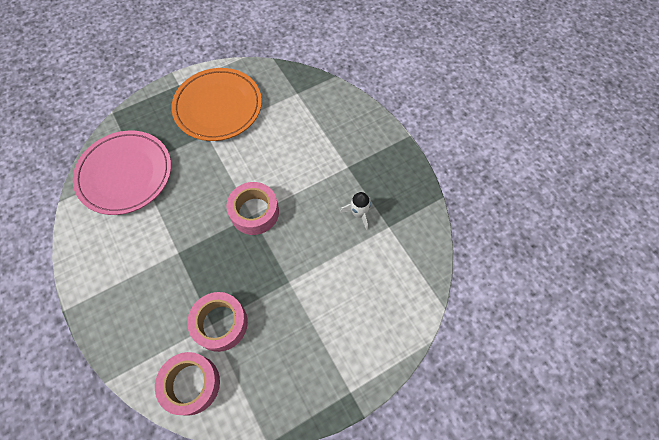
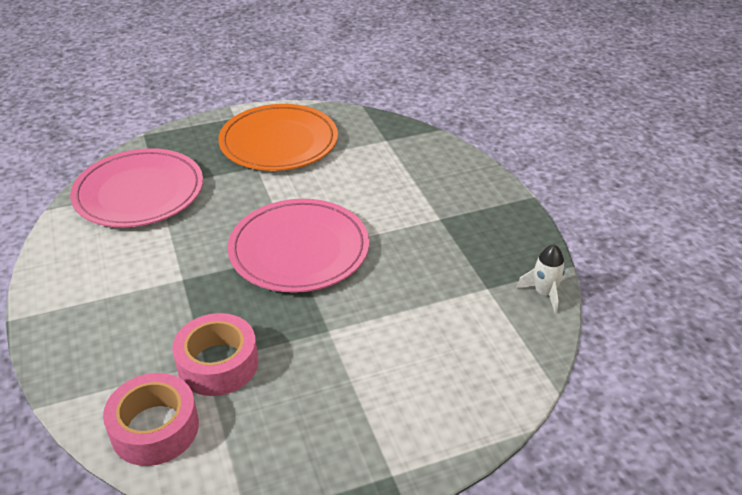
camera: 10 degrees right, 25 degrees down
pink tape [226,182,279,235] -> pink plate [228,199,369,293]
white rocket [340,192,371,230] -> white rocket moved to [516,245,565,313]

